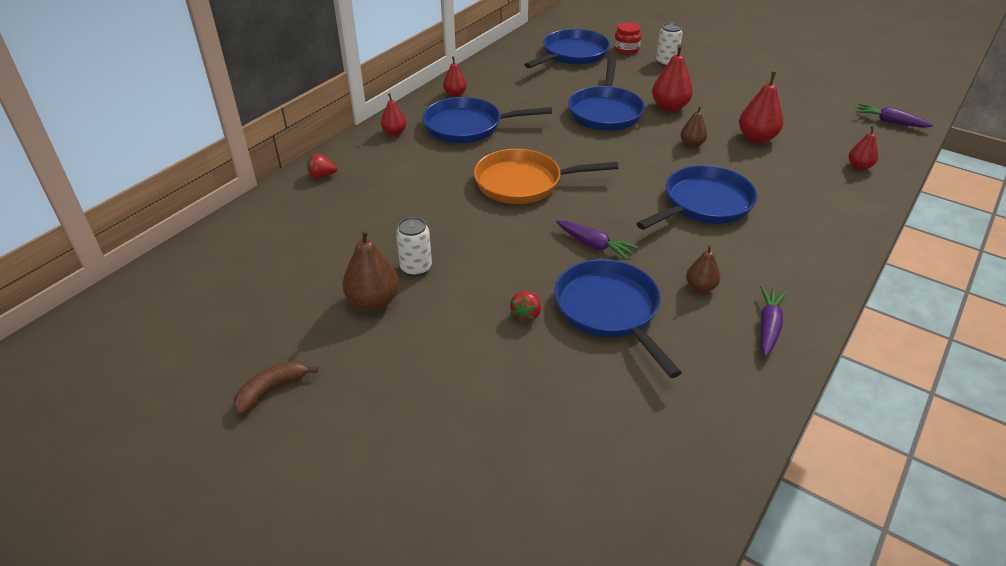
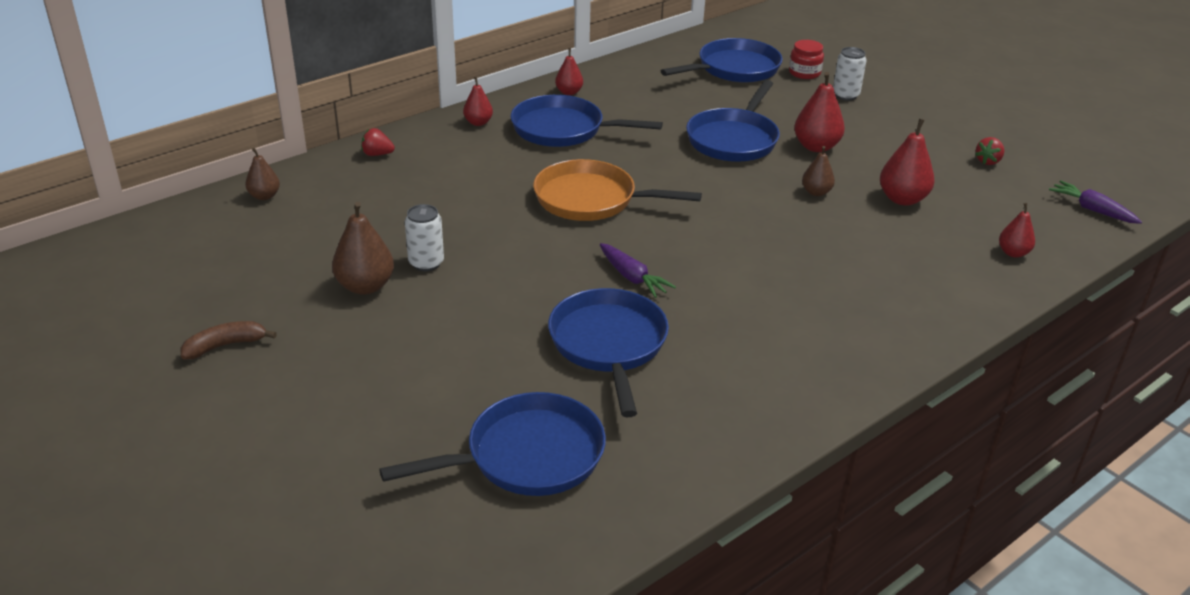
camera: 15 degrees right, 5 degrees down
red strawberry [510,291,541,322] -> red strawberry moved to [975,137,1005,165]
blue pan [636,165,757,230] -> blue pan moved to [379,392,606,496]
brown pear [686,245,720,293] -> brown pear moved to [245,148,280,200]
purple carrot [760,286,787,357] -> none

